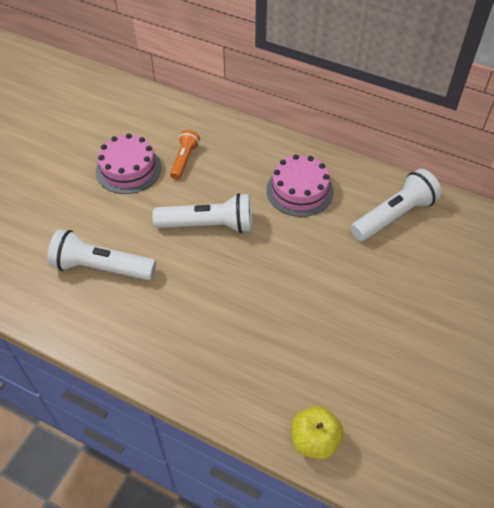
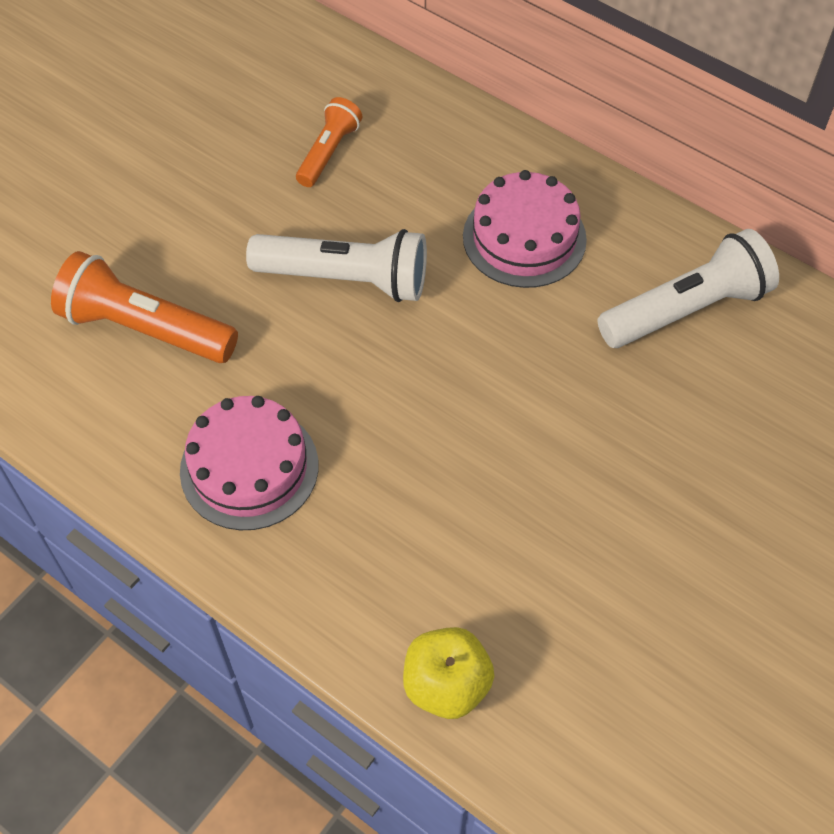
camera: 10 degrees right, 5 degrees up
white flashlight [48,229,156,280] -> orange flashlight [51,251,238,363]
pink cake [96,134,161,194] -> pink cake moved to [180,396,318,530]

